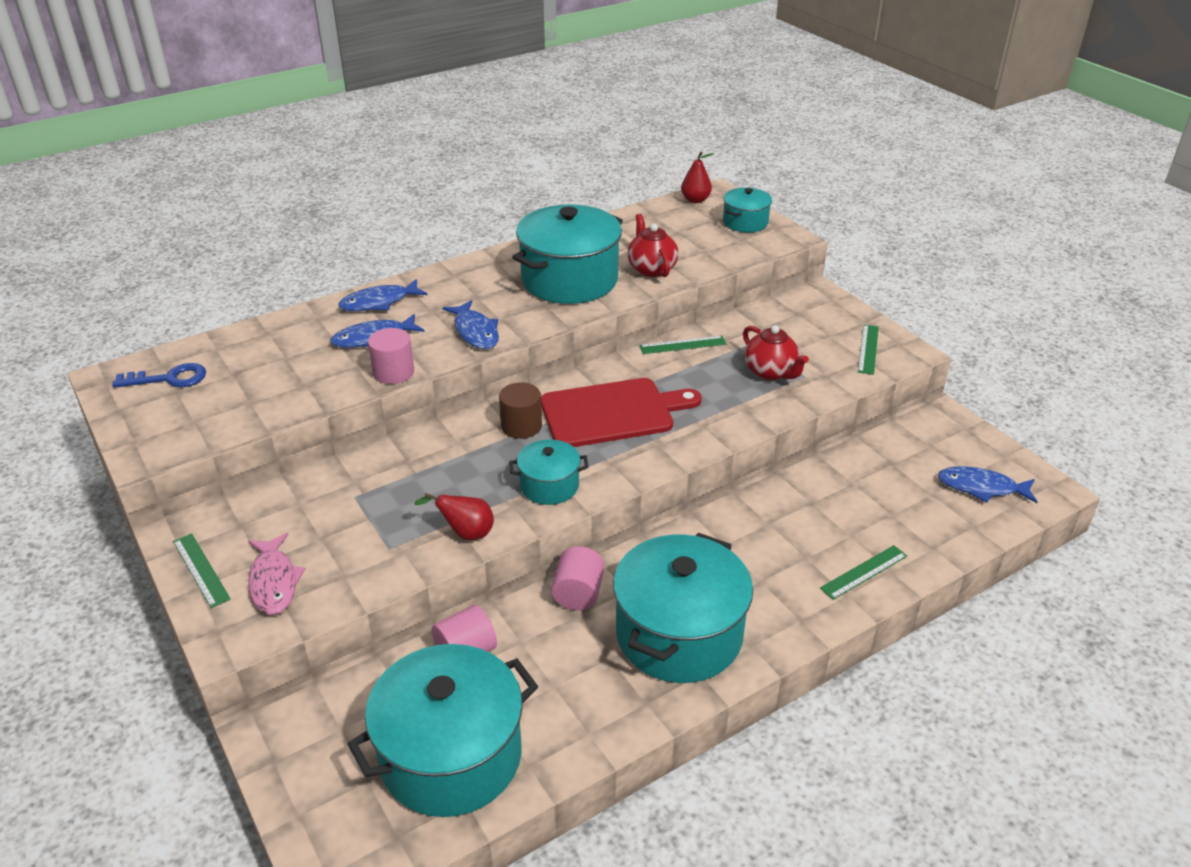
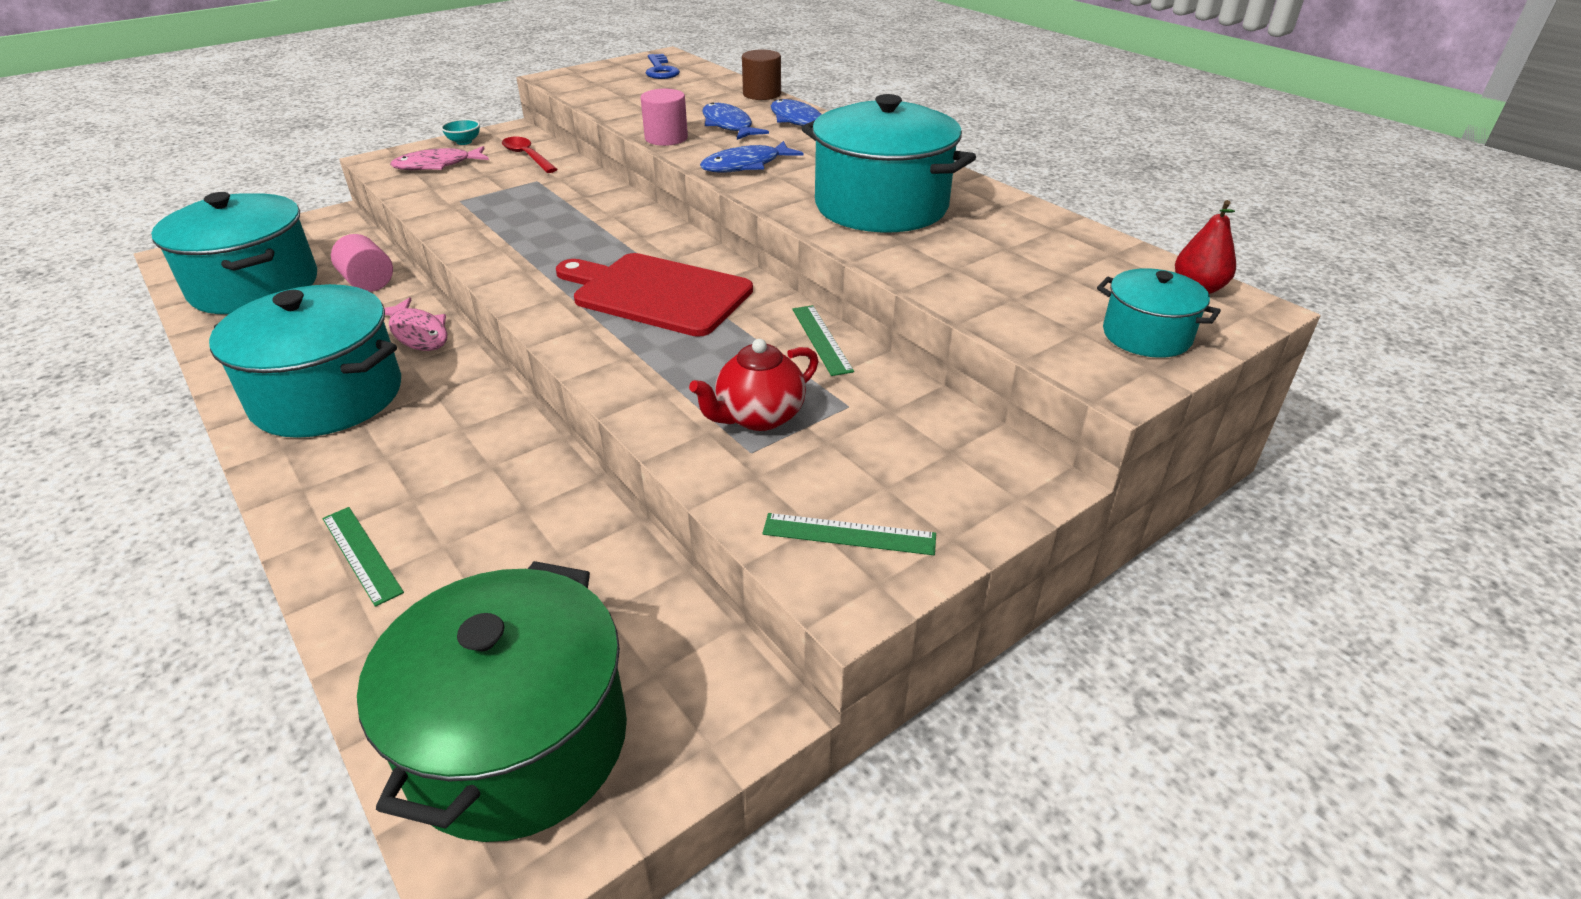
camera: 85 degrees right, 0 degrees up
green ruler [173,534,231,608] -> turquoise bowl [441,119,480,145]
red pear [414,493,494,540] -> none
brown cylinder [499,382,542,439] -> brown cylinder moved to [742,49,781,100]
turquoise pot [509,439,589,505] -> none
red cutting board [541,378,702,447] -> red cutting board turned 135 degrees clockwise [556,253,753,337]
pink cylinder [551,546,604,611] -> pink fish [384,297,448,351]
red teapot [627,214,679,277] -> none
blue fish [938,466,1037,503] -> green pot [357,561,627,842]
none -> red spoon [502,137,558,173]

